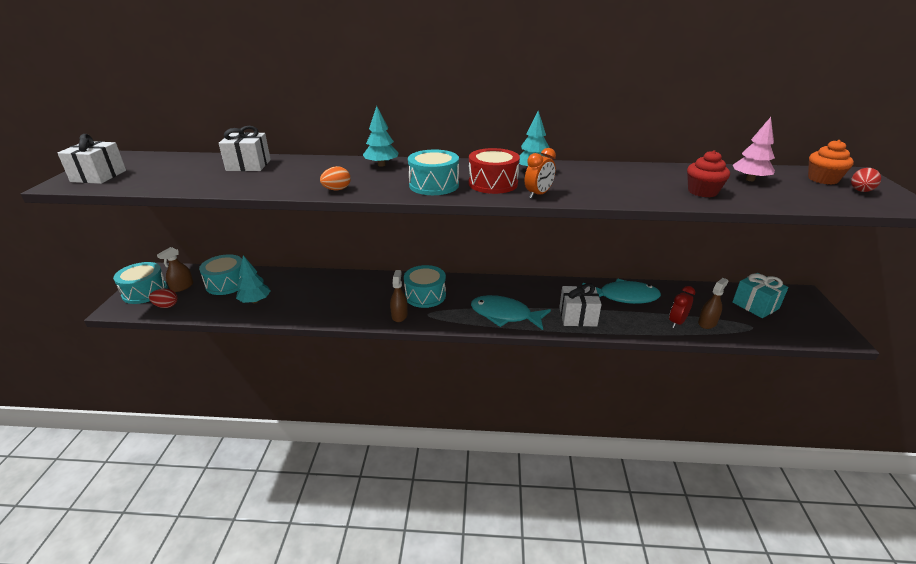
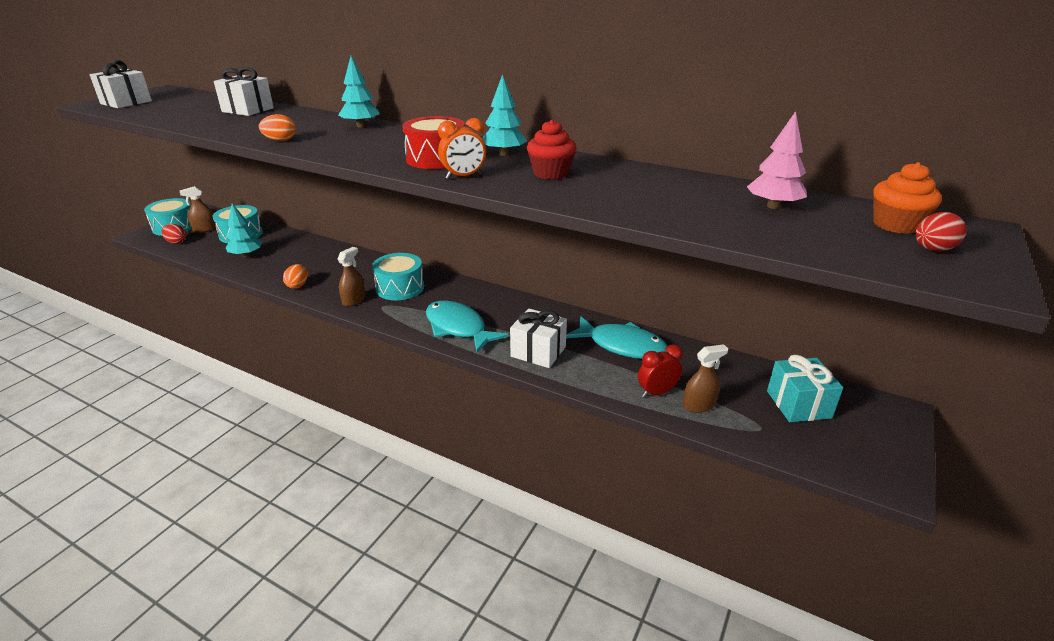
camera: 25 degrees right, 0 degrees up
turquoise drum [408,150,459,195] -> none
red cupcake [687,150,730,197] -> red cupcake moved to [527,119,576,180]
none -> orange egg [283,264,308,289]

